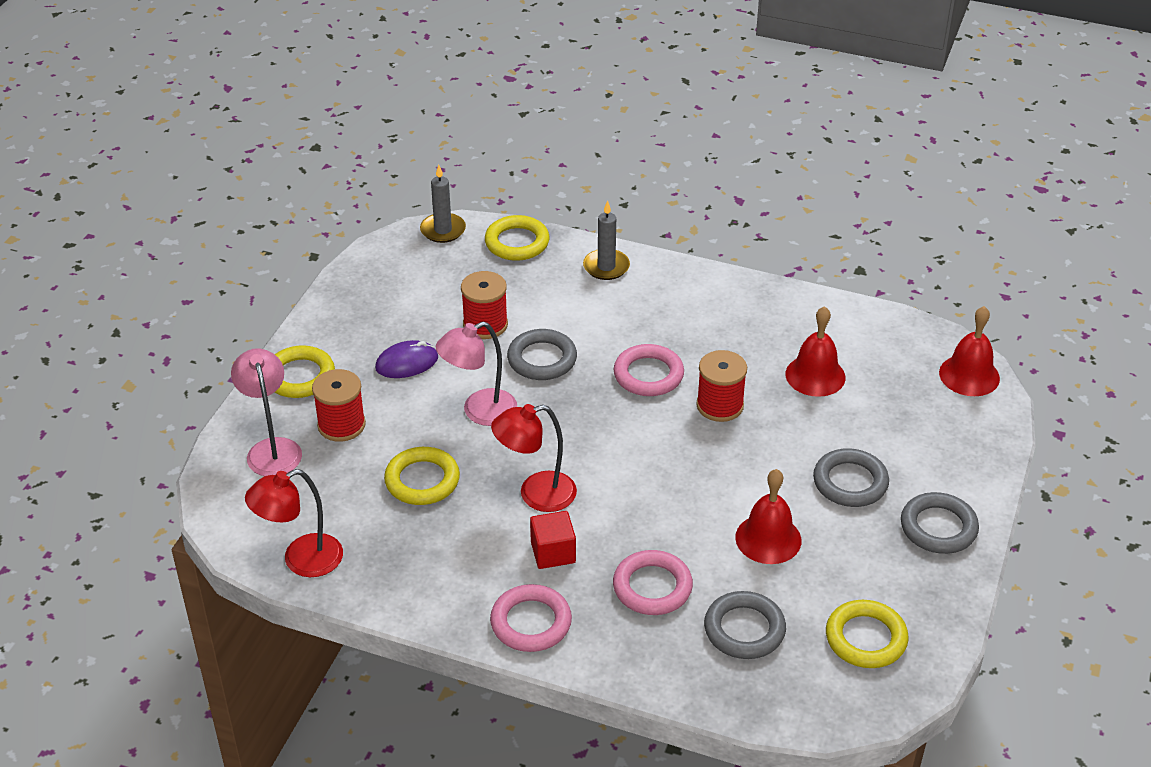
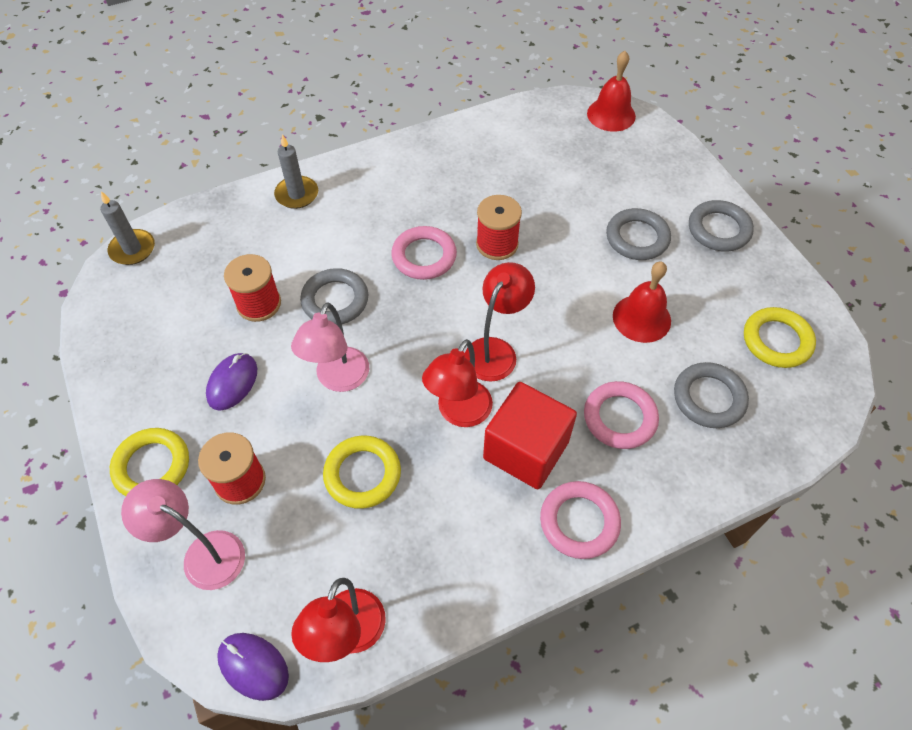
camera: 45 degrees left, 15 degrees up
yellow ring [485,215,549,261] -> none
red cube [530,511,576,569] -> red cube [483,382,577,489], size x1.73
red bell [785,306,846,397] -> none
none -> purple mouse [217,633,289,701]
none -> red lamp [465,262,535,382]

